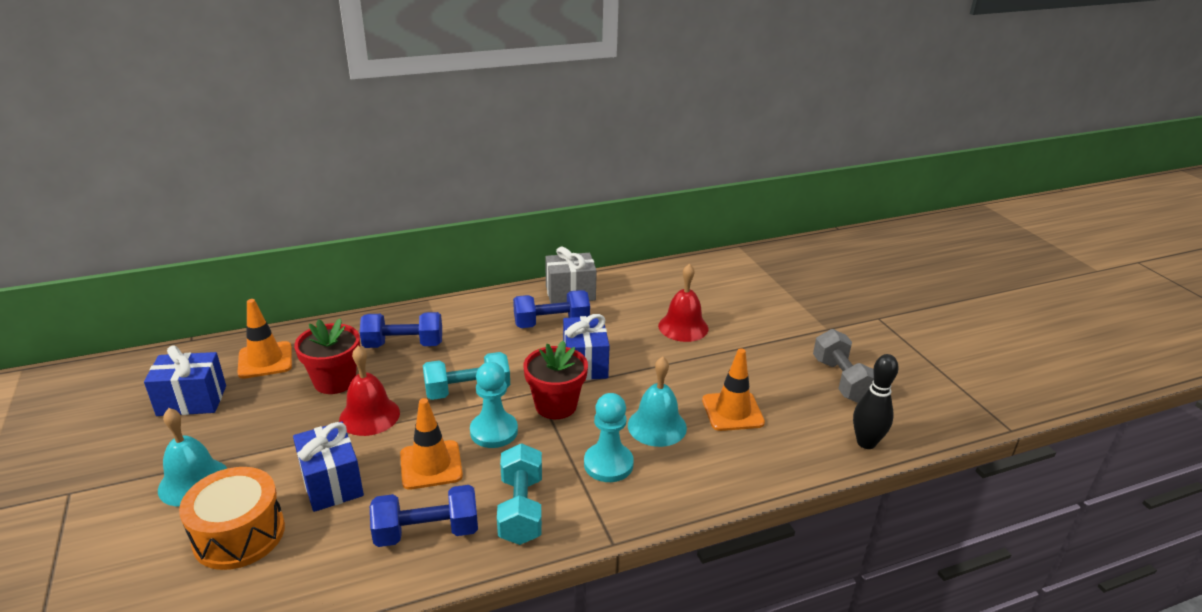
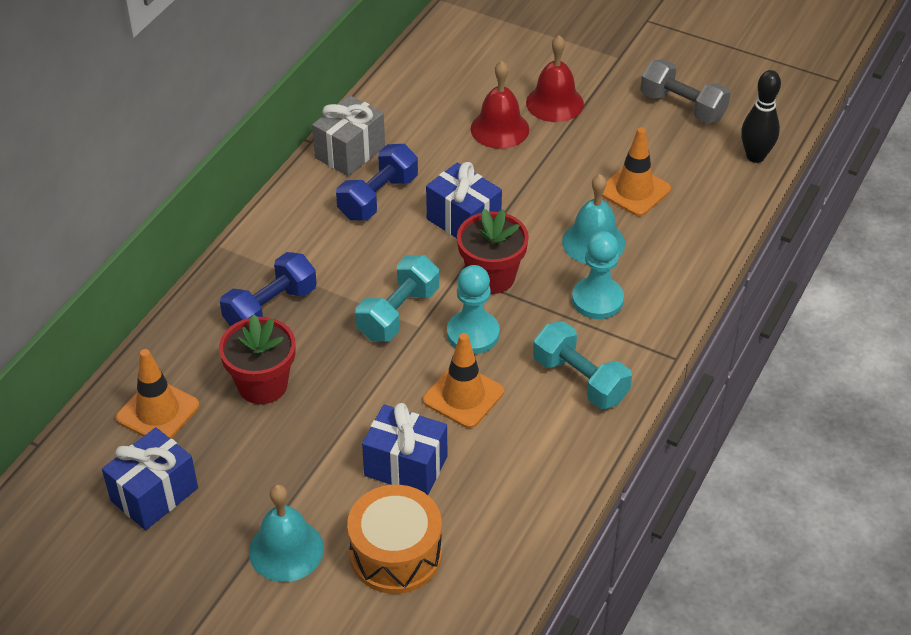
camera: 40 degrees left, 15 degrees up
red bell [339,346,400,436] -> red bell moved to [526,35,584,122]
blue dumbbell [370,485,478,547] -> none

